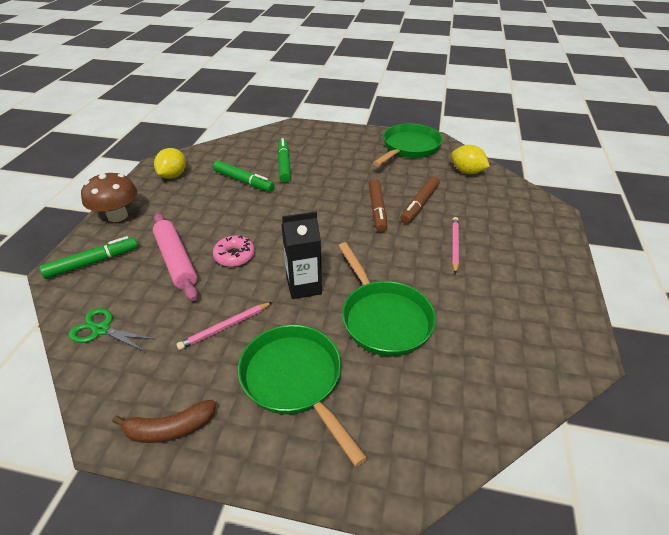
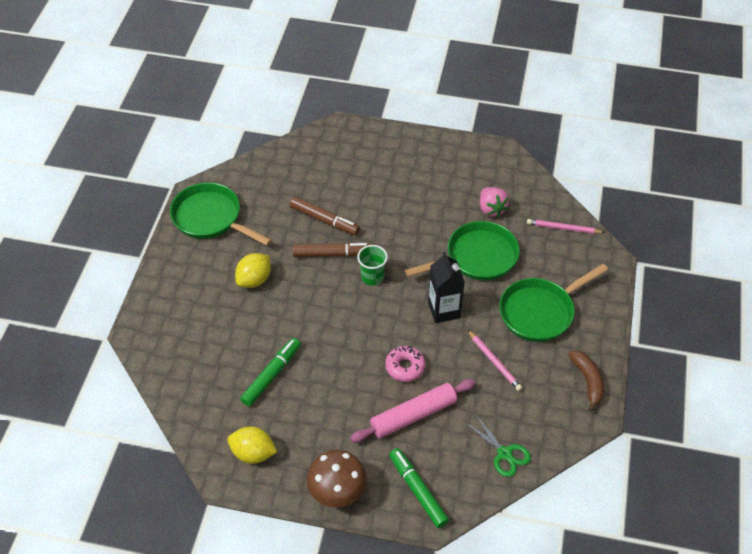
camera: 90 degrees left, 10 degrees up
green scissors [69,308,155,352] -> green scissors turned 60 degrees counterclockwise [464,414,531,477]
green marker [278,138,291,182] -> none
yellow lemon [451,145,490,174] -> yellow lemon moved to [235,253,271,288]
pink pencil [452,217,459,274] -> pink pencil moved to [527,219,605,234]
none -> green cup [357,245,388,286]
none -> pink strawberry [480,187,509,217]

